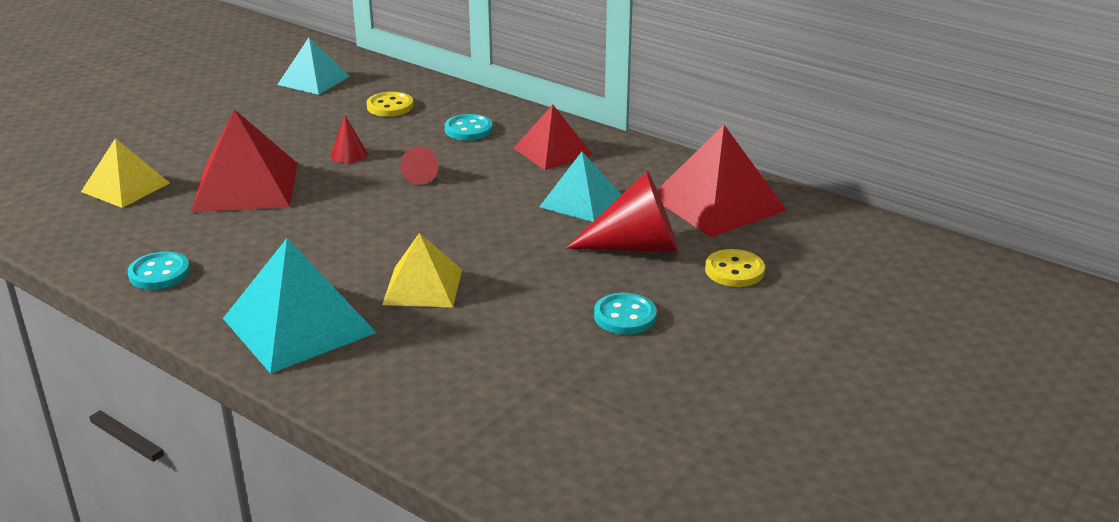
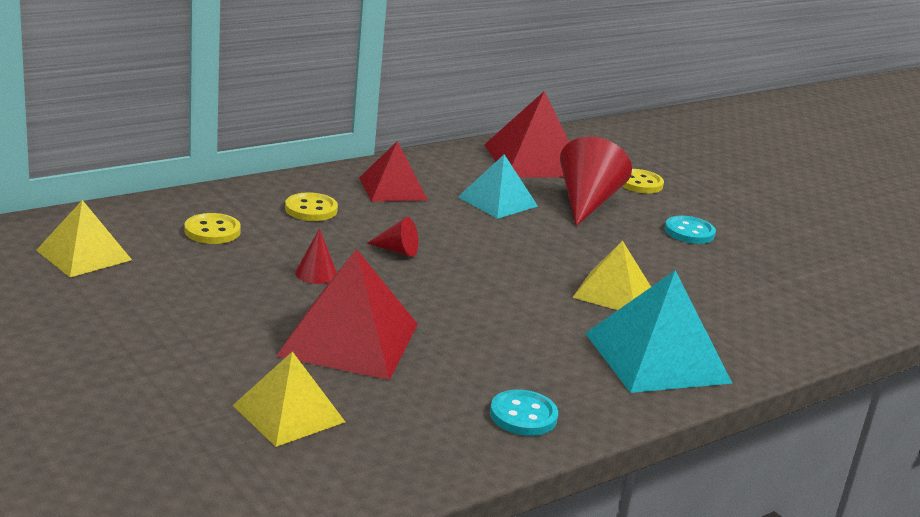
camera: 75 degrees left, 5 degrees down
turquoise pyramid [277,38,350,95] -> yellow pyramid [36,200,132,277]
turquoise button [445,114,493,140] -> yellow button [285,192,338,221]

